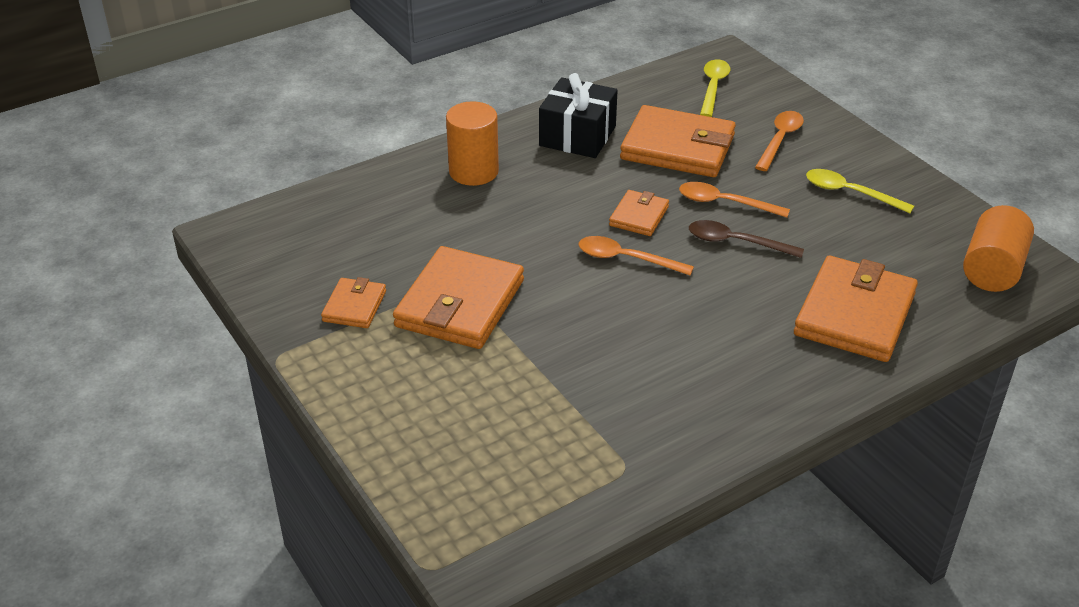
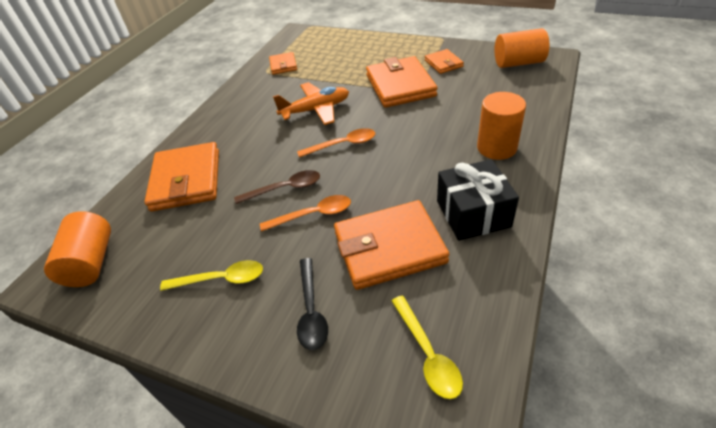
camera: 150 degrees right, 5 degrees up
orange wallet [609,190,669,236] -> orange wallet moved to [269,52,297,75]
orange spoon [755,111,804,171] -> black spoon [297,258,328,350]
none -> orange plane [273,82,349,125]
none -> orange cylinder [494,28,549,68]

